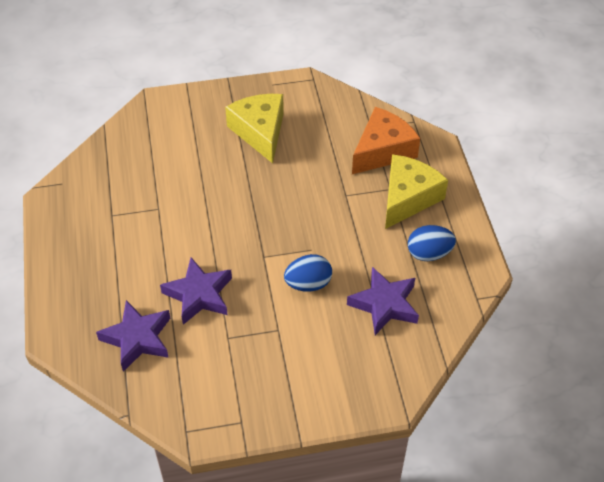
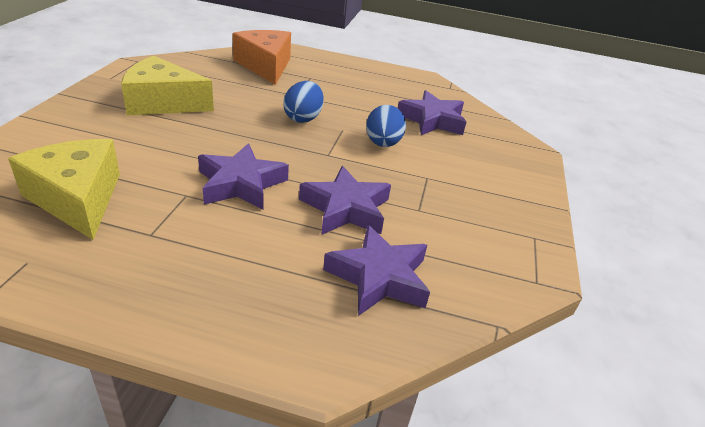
camera: 70 degrees left, 15 degrees down
yellow cheese [385,154,448,229] -> yellow cheese moved to [8,139,120,240]
blue egg [408,225,456,261] -> blue egg moved to [283,81,323,123]
none -> purple star [198,143,289,210]

